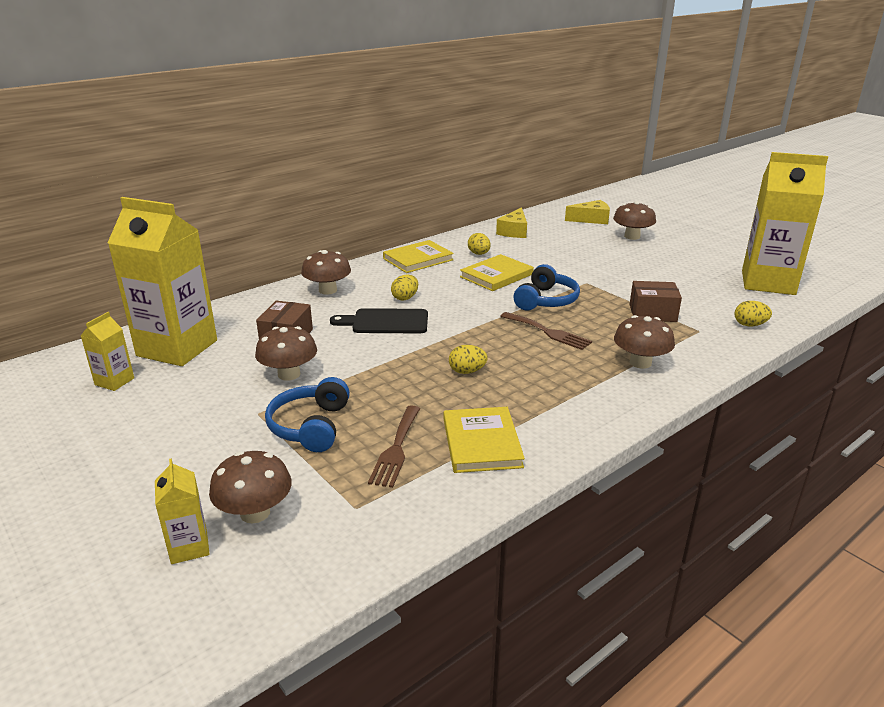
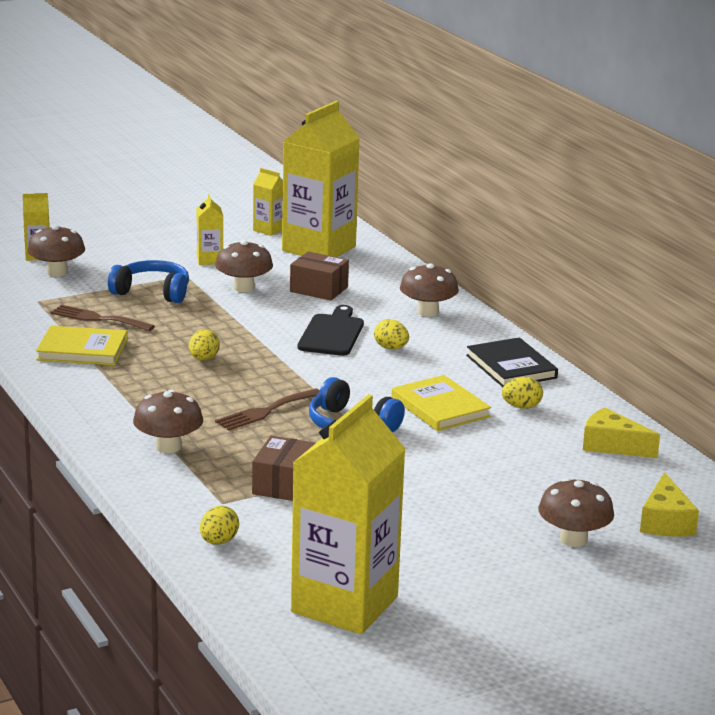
camera: 100 degrees right, 5 degrees down
yellow book [383,240,454,273] -> black book [466,337,558,387]
none -> yellow carton [196,194,223,265]

